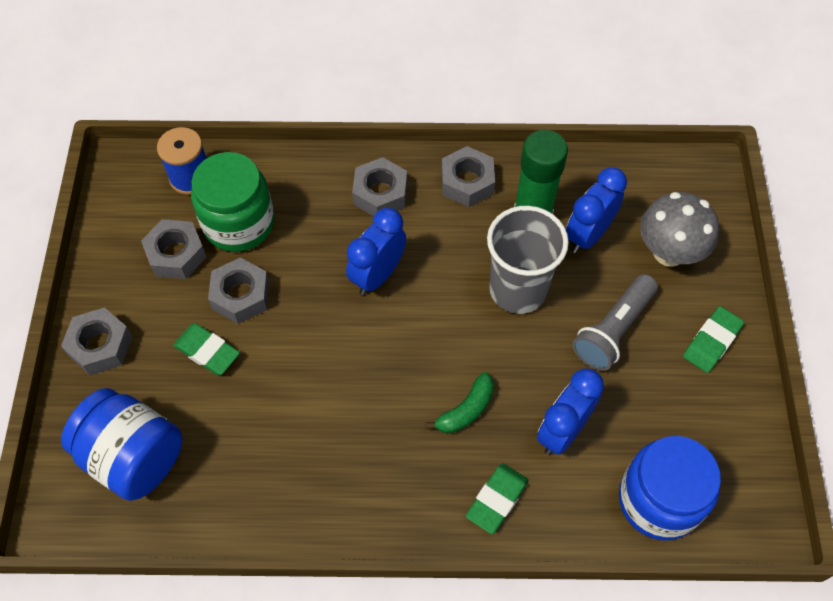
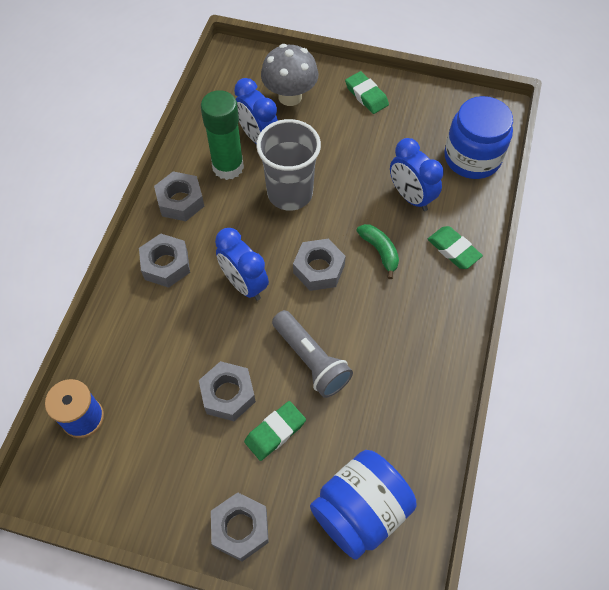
camera: 75 degrees left, 0 degrees up
grey nut [141,219,207,279] -> grey nut moved to [293,239,346,291]
green jar [191,152,274,252] -> none
grey flashlight [572,274,658,371] -> grey flashlight moved to [272,310,353,398]

